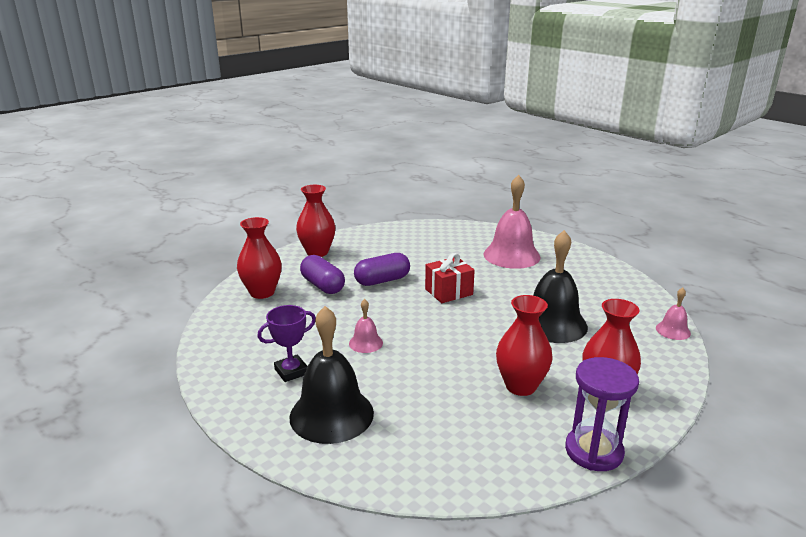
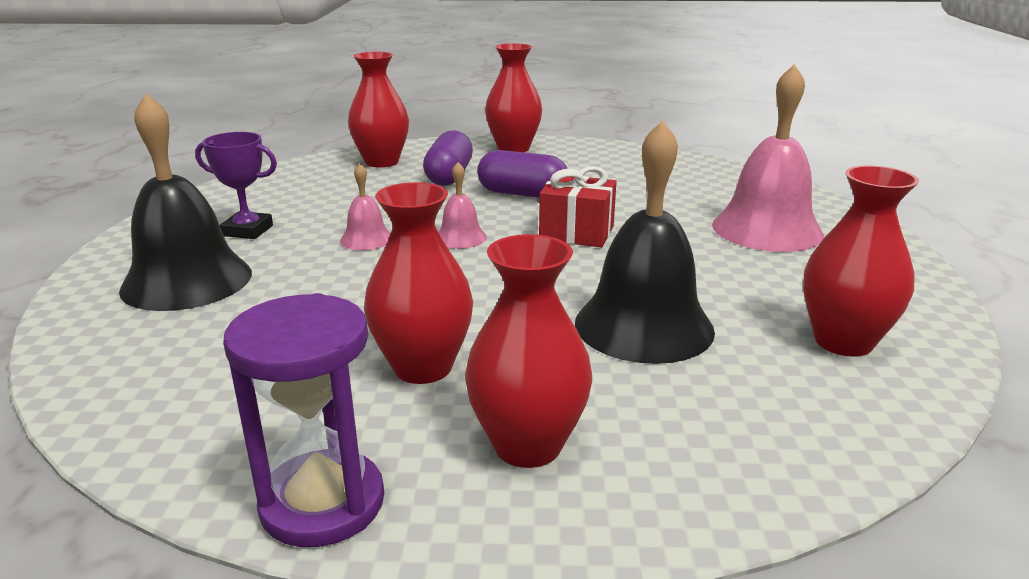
camera: 45 degrees right, 0 degrees up
pink bell [656,288,691,340] -> pink bell moved to [438,162,487,249]
none -> red vase [803,165,919,357]

